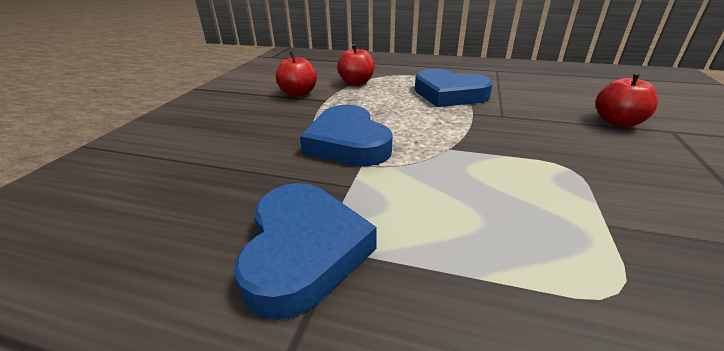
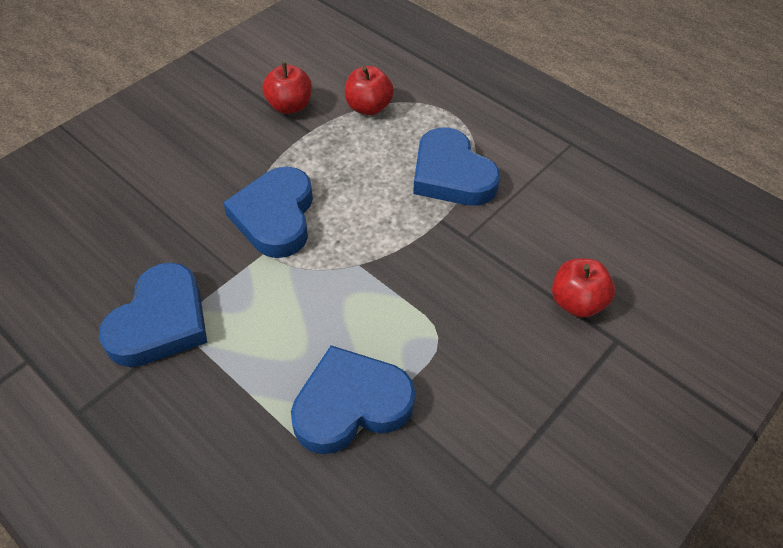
camera: 25 degrees right, 20 degrees up
none -> blue heart [291,345,415,454]

